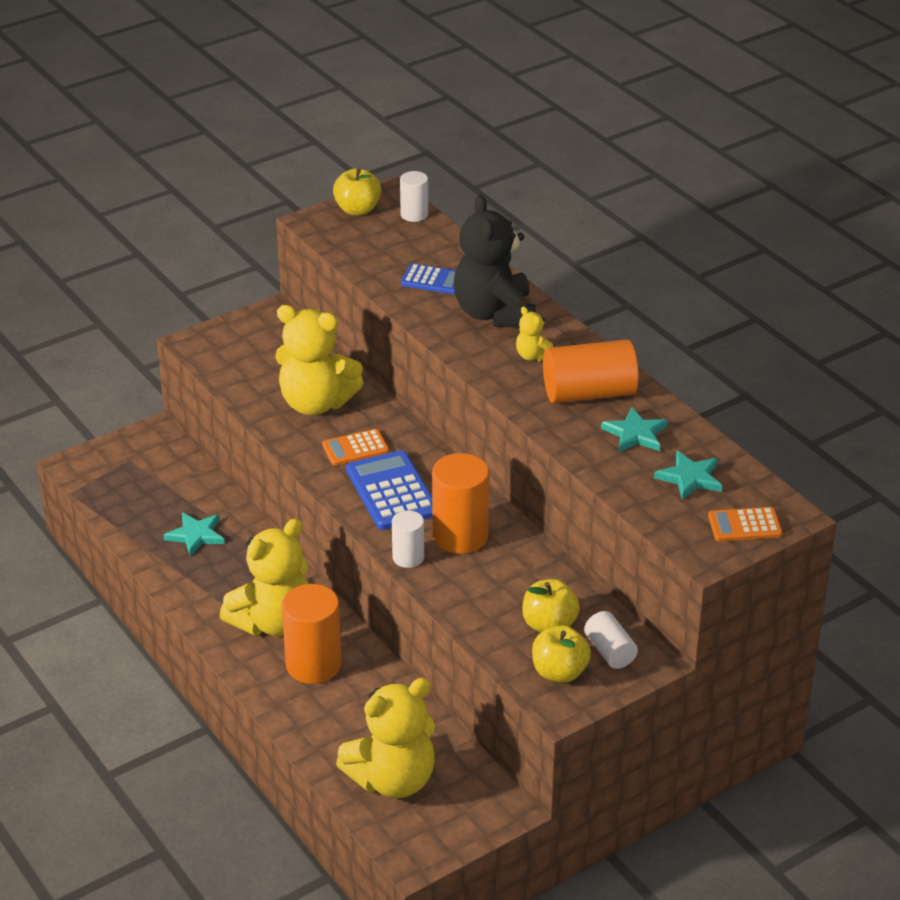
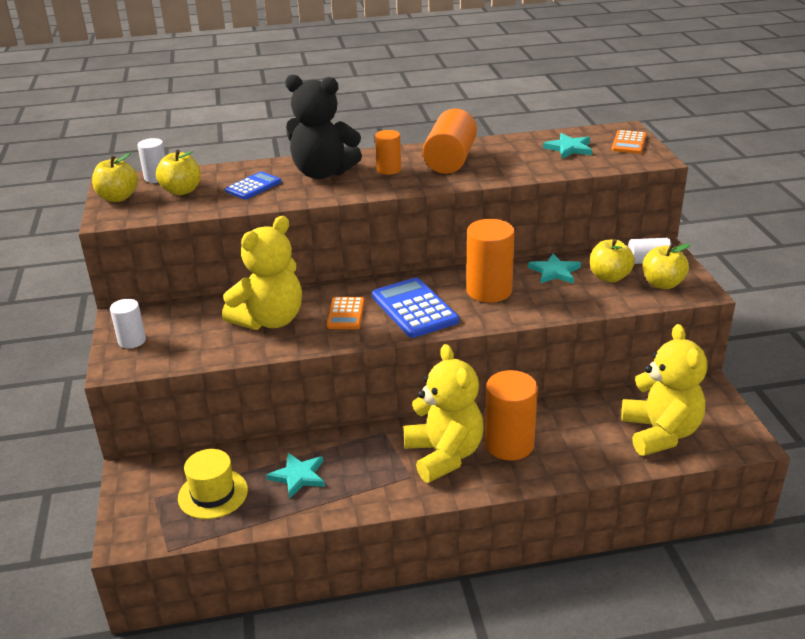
camera: 65 degrees left, 5 degrees down
blue calculator [346,450,432,530] -> blue calculator turned 60 degrees clockwise [372,277,459,338]
white cylinder [392,511,424,568] -> white cylinder moved to [110,299,146,349]
yellow teddy bear [516,307,553,361] -> orange cylinder [375,130,401,175]
turquoise star [601,407,668,453] -> turquoise star moved to [528,253,581,284]
none -> yellow apple [156,149,201,195]
none -> yellow hat [178,449,248,519]

